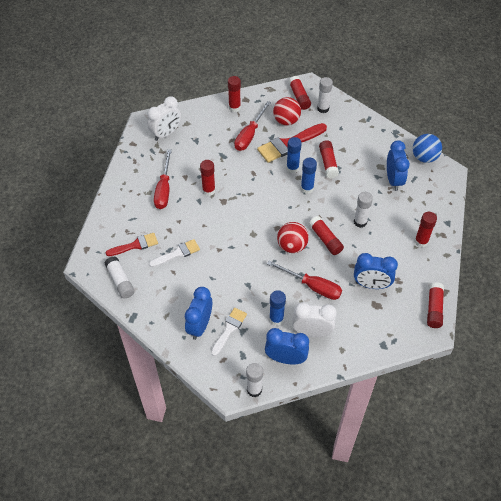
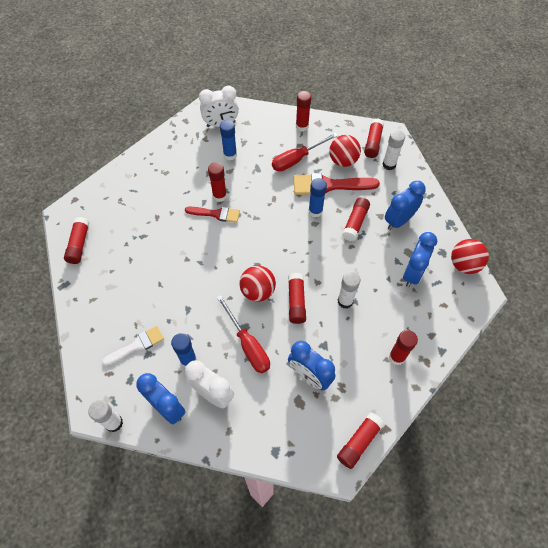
camera: 30 degrees right, 5 degrees up
white glue stick [105,256,135,298] -> red glue stick [64,217,89,264]
red brush [106,233,158,256] -> red brush moved to [185,207,240,223]
white brush [149,239,200,267] -> none
red screwdriver [154,149,172,209] -> none
blue clock [185,287,212,340] -> blue clock moved to [385,181,426,230]
blue glue stick [301,158,317,194] -> blue glue stick moved to [220,120,237,160]
blue ball [413,134,442,163] -> red ball [451,239,489,274]

